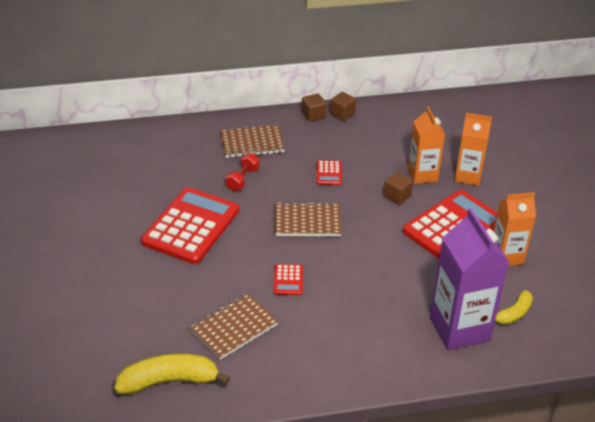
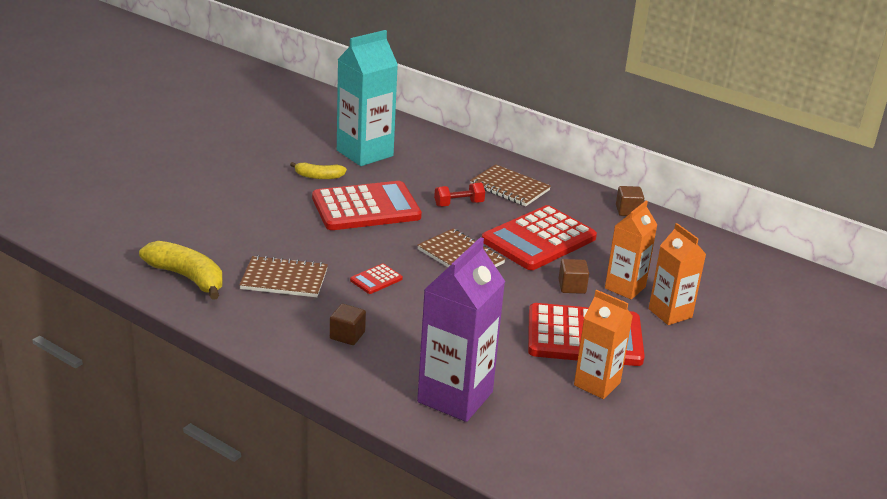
camera: 45 degrees right, 10 degrees down
brown cube [302,93,327,122] -> brown cube moved to [330,304,366,345]
red calculator [316,160,342,185] -> red calculator [482,205,597,270], size x2.40
yellow banana [495,290,533,325] -> yellow banana moved to [290,162,347,179]
none -> turquoise carton [337,30,398,166]

